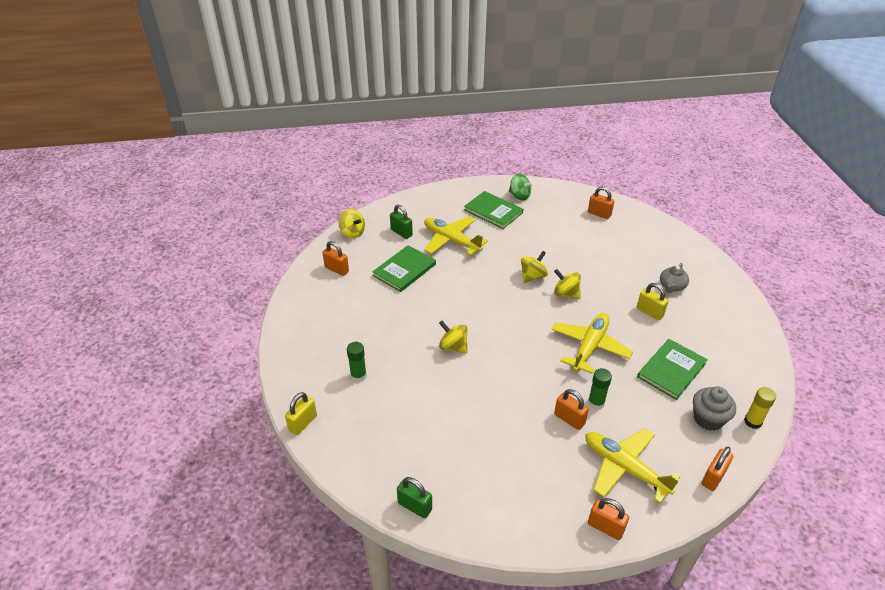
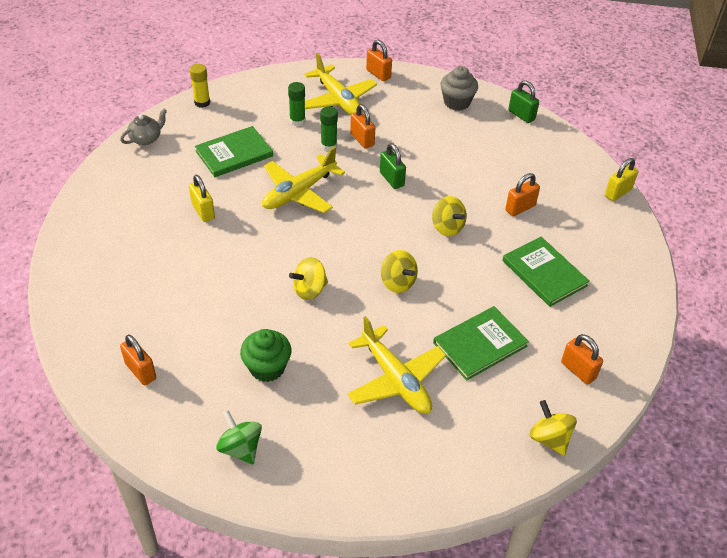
camera: 165 degrees left, 5 degrees up
green glue stick [347,342,367,382] -> green glue stick moved to [288,82,306,126]
green padlock [390,205,413,239] -> green padlock moved to [380,143,406,189]
green book [464,191,523,229] -> green book moved to [502,237,589,307]
yellow spinning top [554,269,581,299] -> yellow spinning top moved to [381,250,418,293]
grey teapot [660,263,689,293] -> grey teapot moved to [120,108,167,145]
grey cupcake [693,386,736,431] -> grey cupcake moved to [440,66,478,111]
orange padlock [702,447,733,491] -> orange padlock moved to [505,173,540,216]
none -> green cupcake [240,329,291,382]

